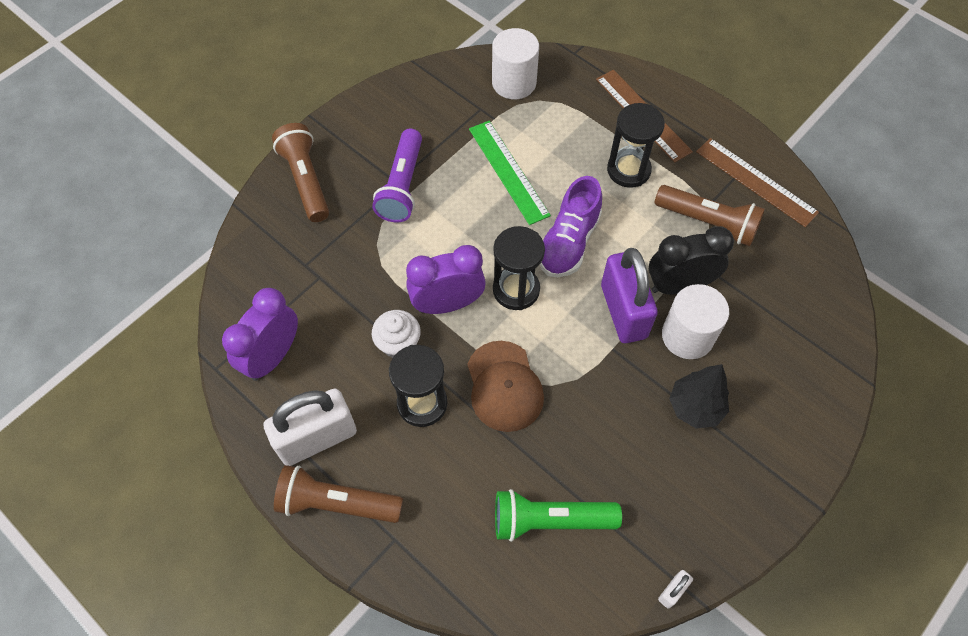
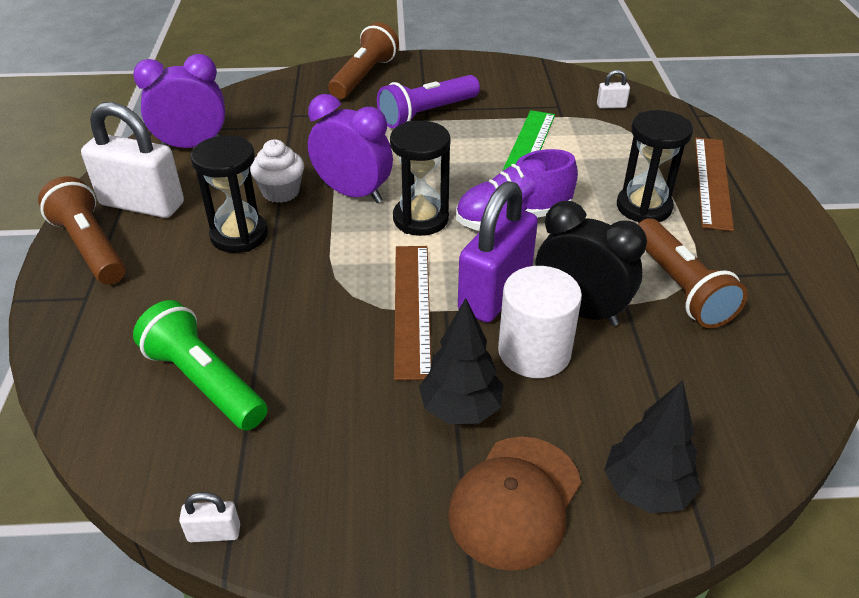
camera: 45 degrees right, 20 degrees down
brown cap [467,341,544,432] -> brown cap moved to [448,437,581,571]
white cylinder [492,28,539,99] -> white padlock [597,69,630,109]
brown ruler [696,138,819,227] -> brown ruler moved to [394,246,431,380]
none -> black tree [604,380,700,514]

